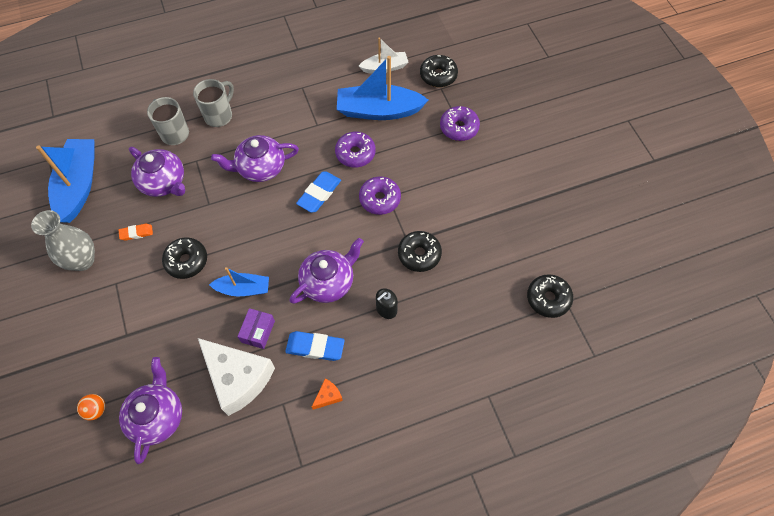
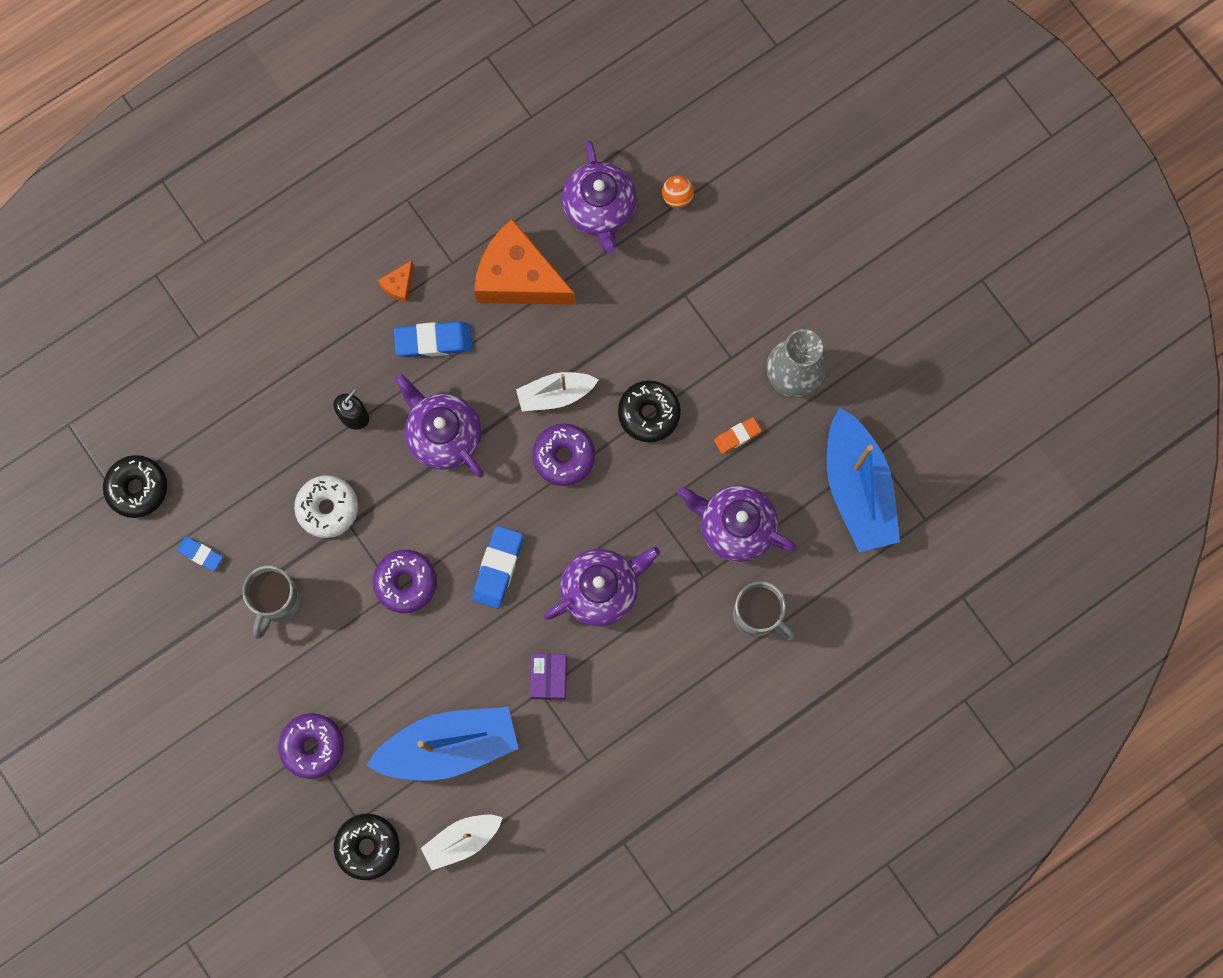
camera: 165 degrees right, 15 degrees up
grey mug [193,79,234,127] -> grey mug moved to [242,566,302,639]
white cheese [198,338,275,416] -> orange cheese [474,219,575,305]
blue boat [209,267,269,297] -> white boat [516,372,598,411]
purple box [237,308,275,349] -> purple box moved to [530,653,567,700]
purple teapot [290,238,364,304] -> purple teapot turned 105 degrees clockwise [395,374,484,477]
purple donut [335,132,376,168] -> purple donut moved to [532,424,595,486]
black donut [398,231,442,272] -> white donut [294,475,358,538]
none -> blue eraser [177,536,223,571]

